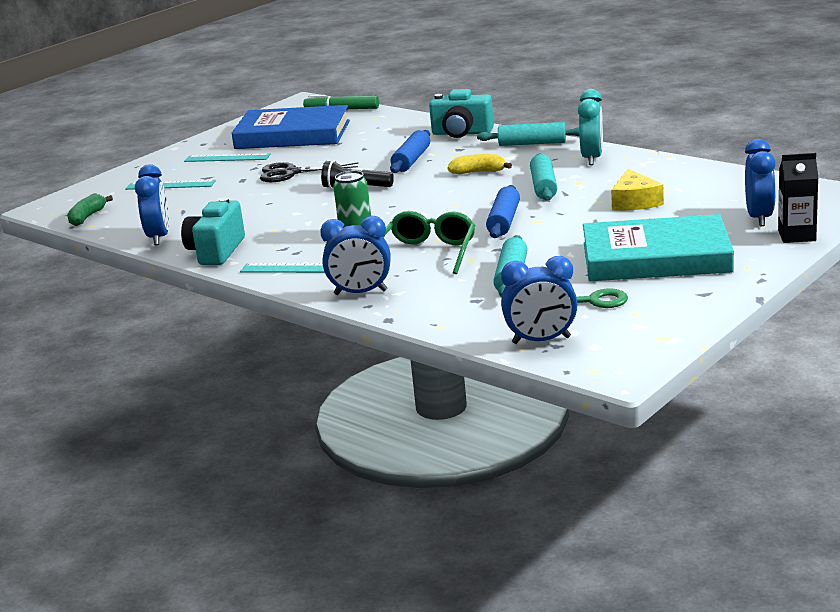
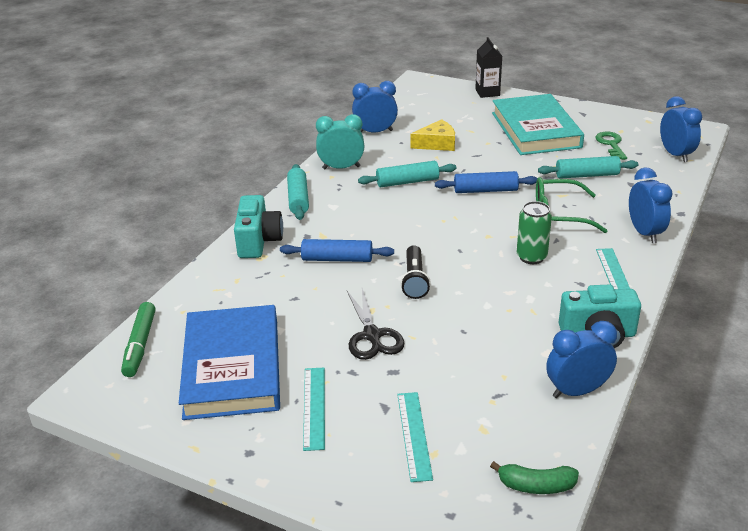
camera: 105 degrees left, 10 degrees up
yellow banana [448,154,512,174] -> none
blue clock [745,139,776,226] -> blue clock moved to [352,81,398,132]

